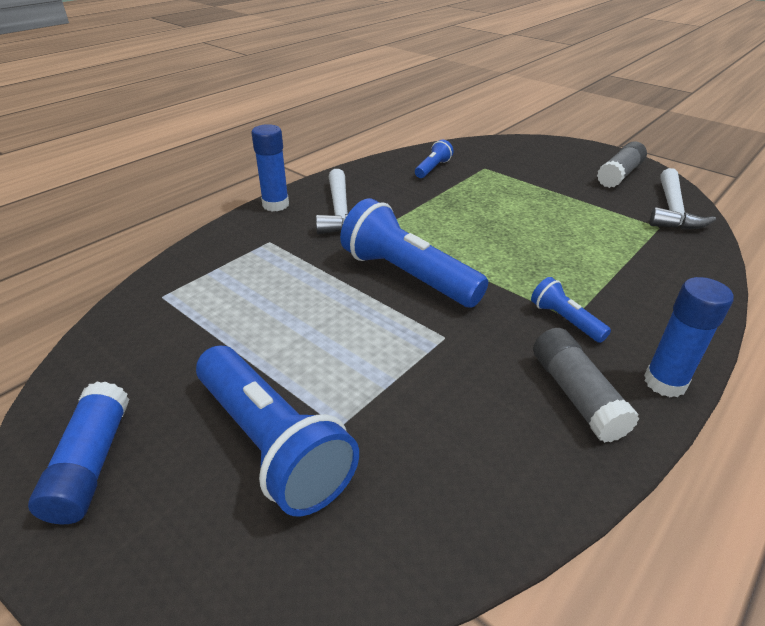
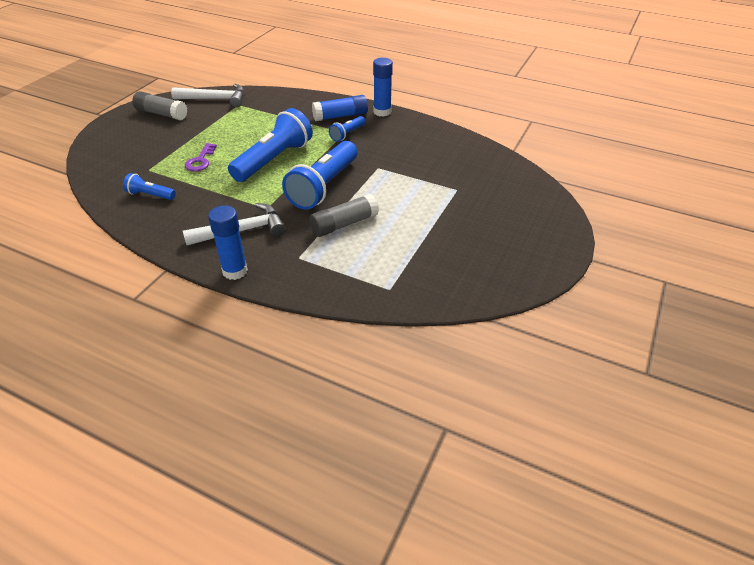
camera: 105 degrees left, 5 degrees up
blue glue stick [28,382,129,524] -> blue glue stick moved to [312,95,368,121]
blue flashlight [196,346,359,516] -> blue flashlight moved to [228,108,313,182]
grey glue stick [533,328,639,443] -> grey glue stick moved to [309,194,379,237]
none -> purple key [185,143,217,172]

